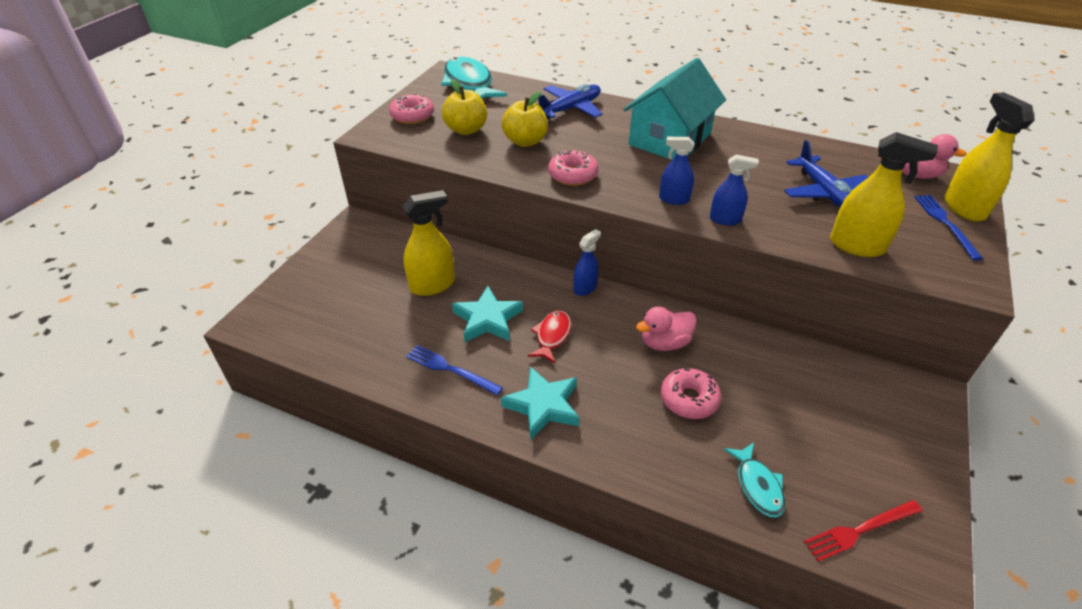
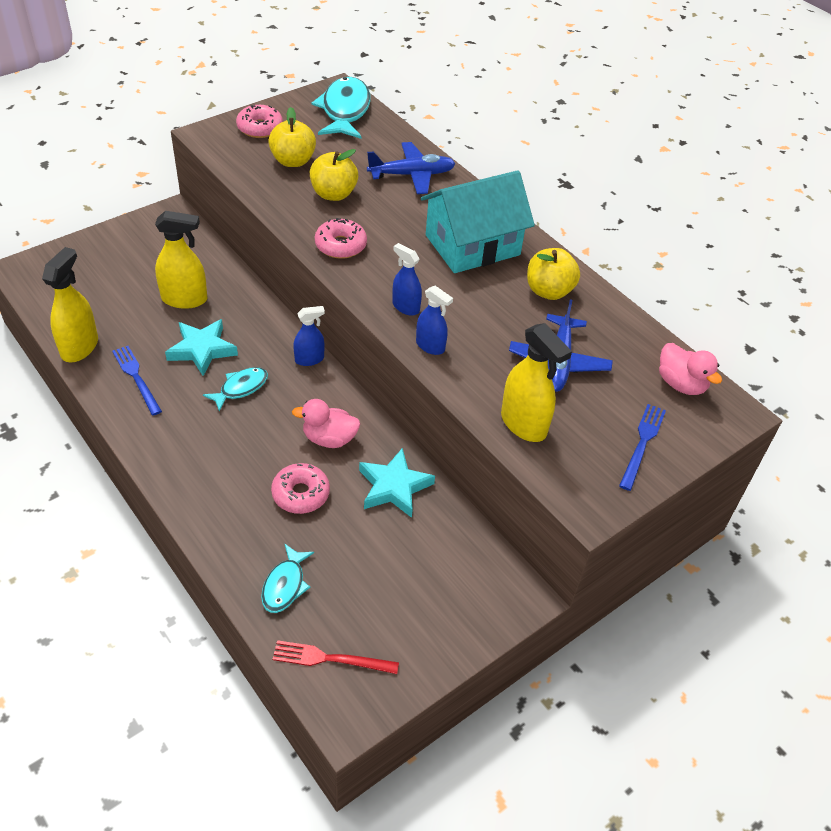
camera: 25 degrees right, 5 degrees up
turquoise star [501,366,579,440] -> turquoise star moved to [359,448,435,518]
red fish [528,311,571,363] -> turquoise fish [203,367,268,412]
yellow spray bottle [944,92,1034,221] -> yellow spray bottle moved to [42,247,98,362]
none -> yellow apple [527,248,580,300]

